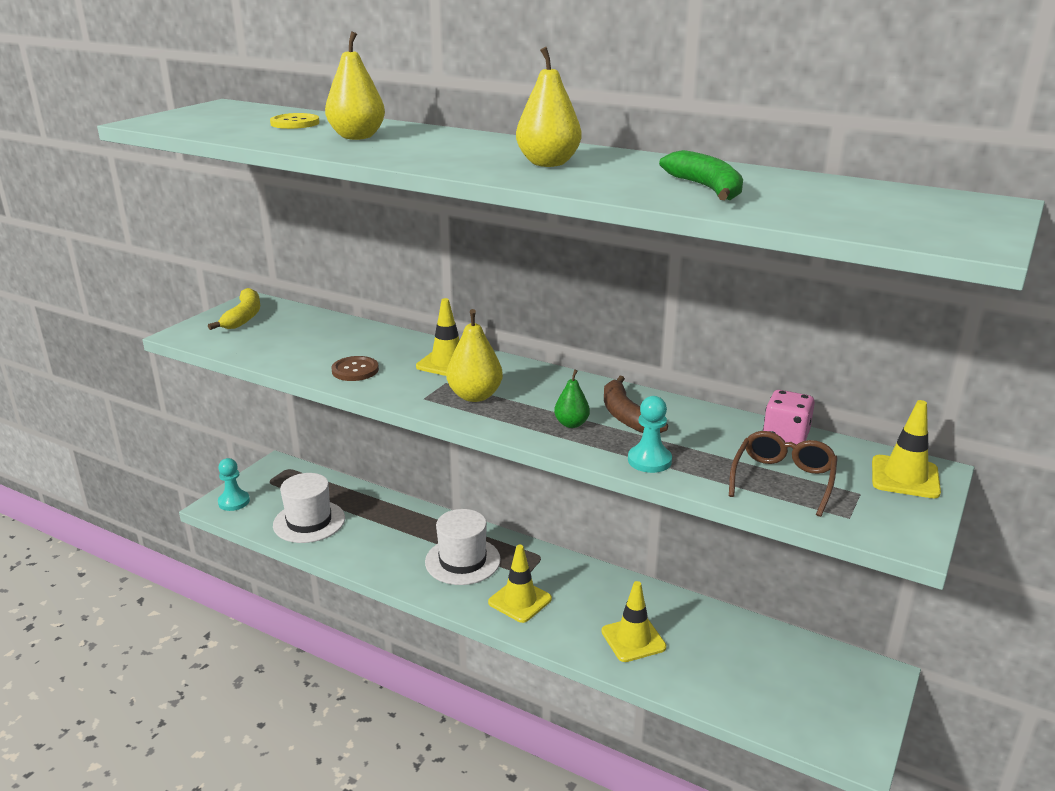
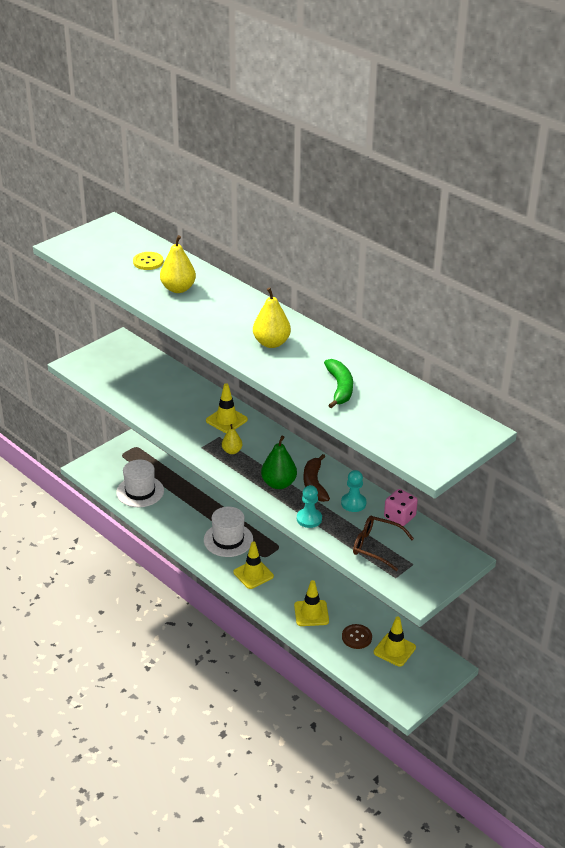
camera: 15 degrees right, 10 degrees up
yellow banana [208,288,260,330] -> none
turquoise pawn [218,458,250,511] -> turquoise pawn moved to [341,470,366,512]
brown button [331,356,379,381] -> brown button moved to [342,624,372,649]
yellow pear [446,309,503,402] -> yellow pear [222,424,242,454], size x0.60
green pear [554,369,590,428] -> green pear [261,435,297,489], size x1.66
brown glasses [729,431,838,517] -> brown glasses turned 105 degrees counterclockwise [353,516,414,571]
yellow traffic cone [872,400,941,498] -> yellow traffic cone moved to [374,617,416,667]

